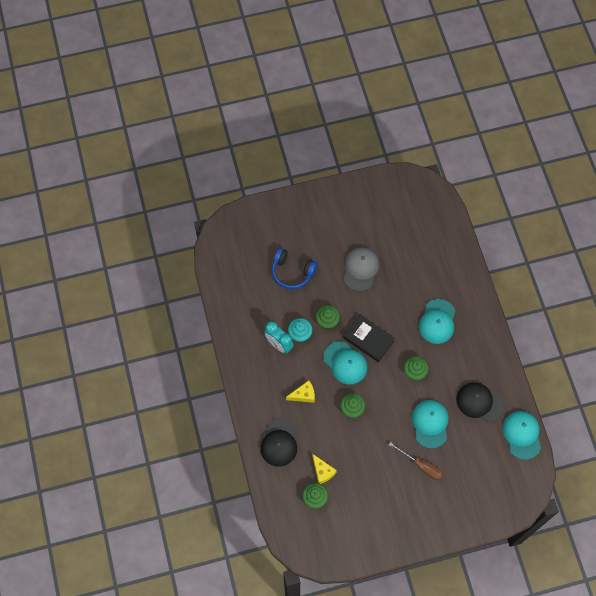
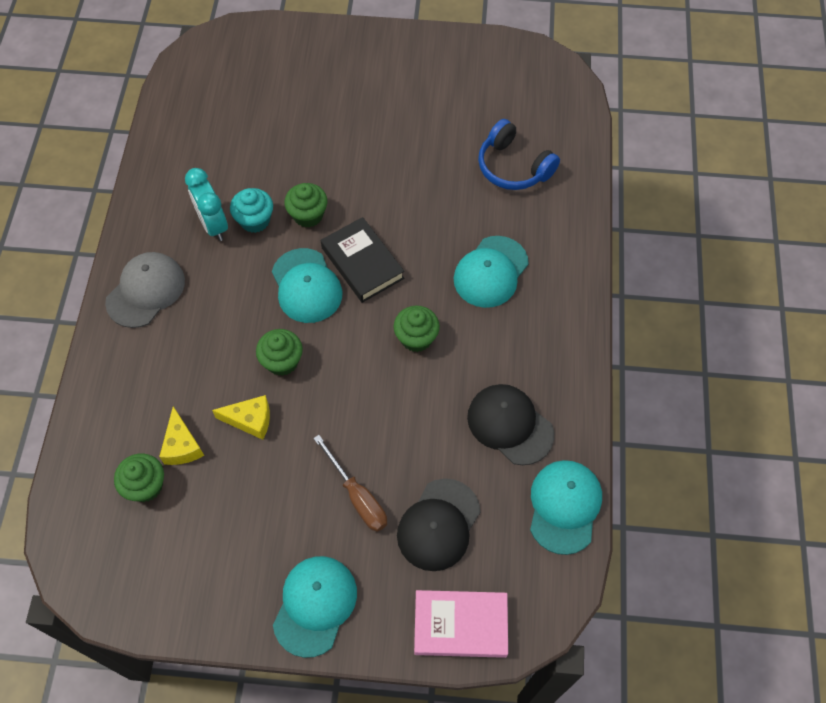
camera: 20 degrees right, 5 degrees down
black cap [261,418,298,467] -> black cap moved to [397,478,480,571]
blue headphones [272,248,318,289] -> blue headphones moved to [478,119,560,190]
yellow cheese [286,380,315,403] -> yellow cheese moved to [212,395,270,440]
grey cap [343,247,379,291] -> grey cap moved to [105,252,185,328]
turquoise cap [412,400,448,449] -> turquoise cap moved to [273,556,357,658]
none -> pink book [414,590,508,658]

